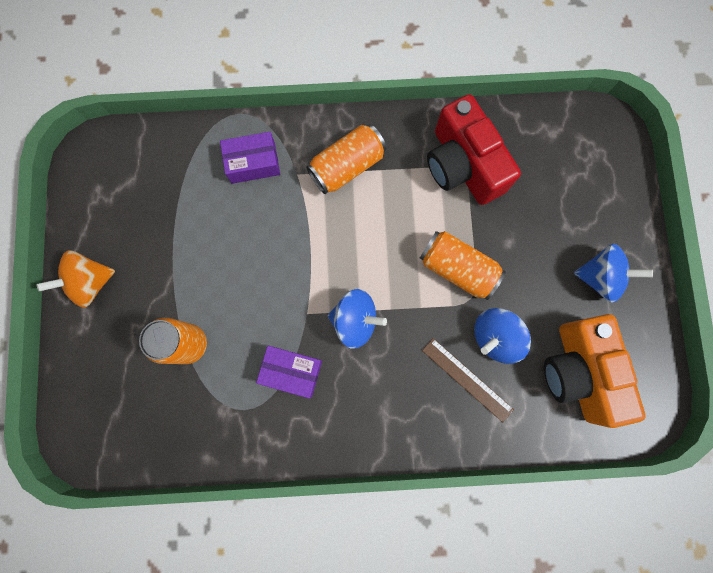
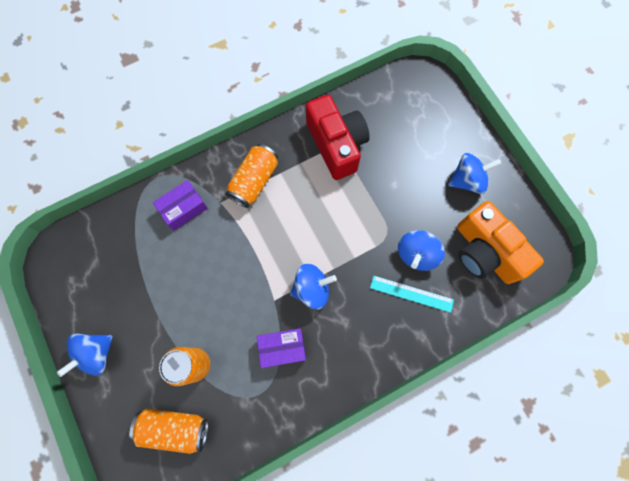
camera: 25 degrees left, 5 degrees down
orange spinning top [36,250,115,308] -> blue spinning top [57,334,113,377]
orange can [420,231,506,300] -> orange can moved to [129,408,208,454]
brown ruler [422,338,514,422] -> turquoise ruler [370,276,454,313]
red camera [427,94,521,205] -> red camera turned 150 degrees counterclockwise [306,95,370,180]

